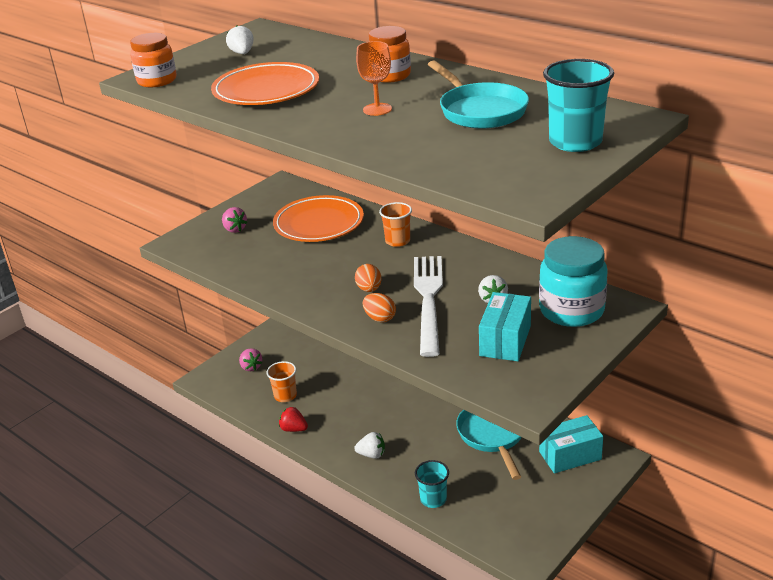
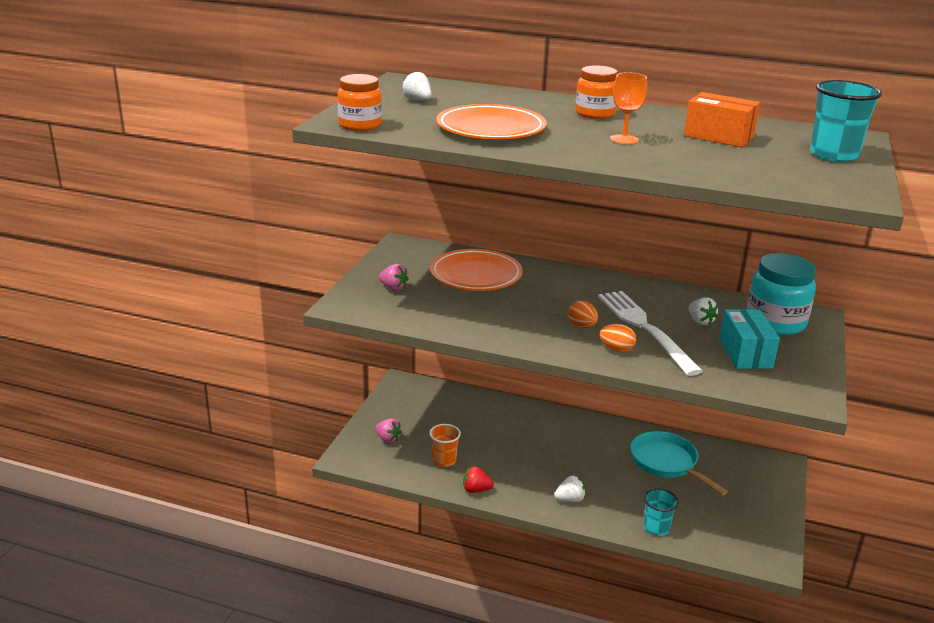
camera: 25 degrees left, 5 degrees down
orange cup [379,202,412,247] -> none
turquoise pan [428,60,529,129] -> orange box [684,92,760,147]
turquoise box [539,415,603,473] -> none

